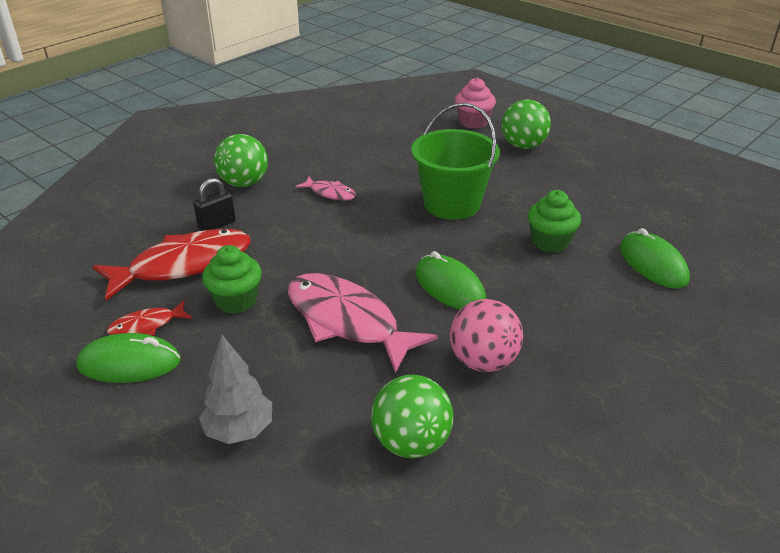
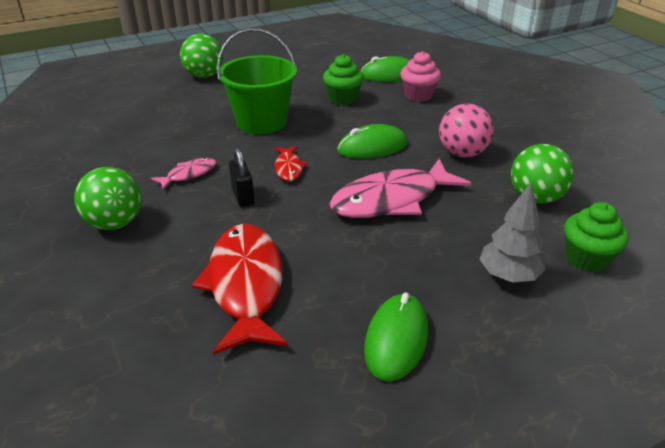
camera: 70 degrees left, 0 degrees up
red fish [107,300,192,336] -> red fish moved to [275,146,308,181]
black padlock [193,178,236,231] -> black padlock moved to [229,148,254,207]
green cupcake [202,245,262,314] -> green cupcake moved to [564,202,629,273]
pink cupcake [455,78,496,129] -> pink cupcake moved to [400,51,441,102]

